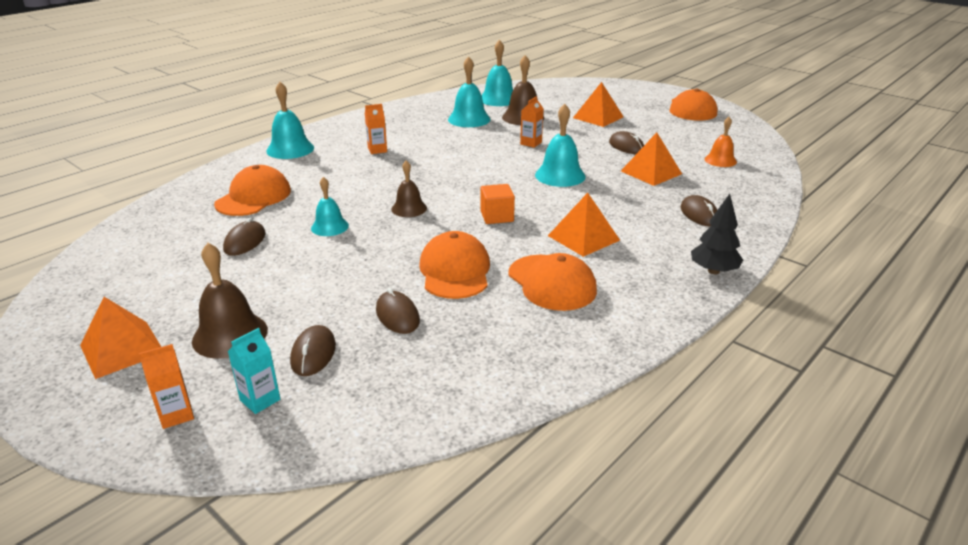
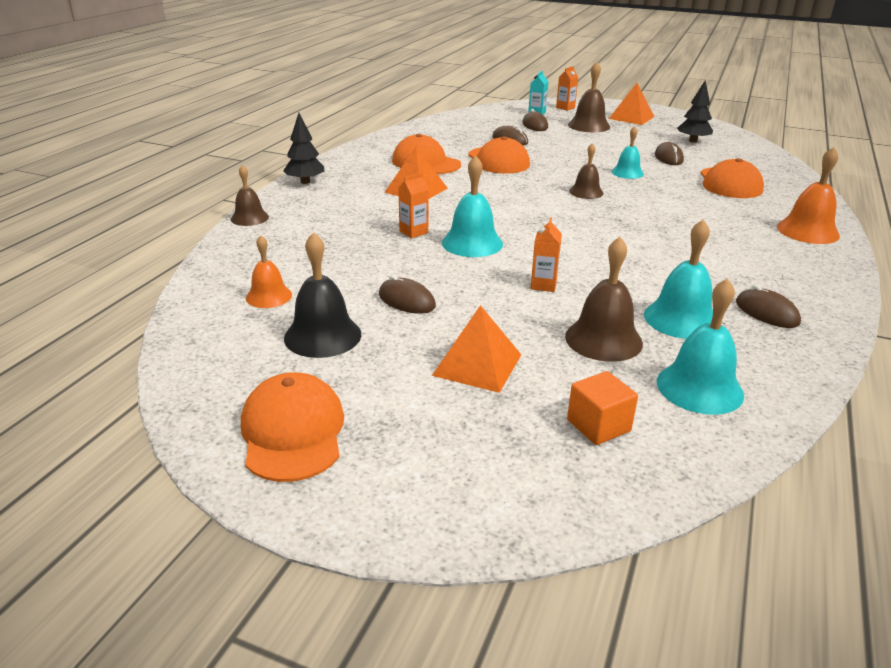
camera: 160 degrees right, 0 degrees up
turquoise bell [266,82,314,159] -> orange bell [777,147,840,244]
orange carton [365,104,387,154] -> orange carton moved to [399,173,429,238]
orange cube [480,184,515,224] -> orange cube moved to [567,371,638,445]
orange pyramid [621,132,682,186] -> none
brown mouse [680,195,718,227] -> brown mouse moved to [736,285,801,328]
none -> brown bell [231,165,269,226]
none -> black bell [284,232,361,358]
none -> black tree [677,80,713,143]

